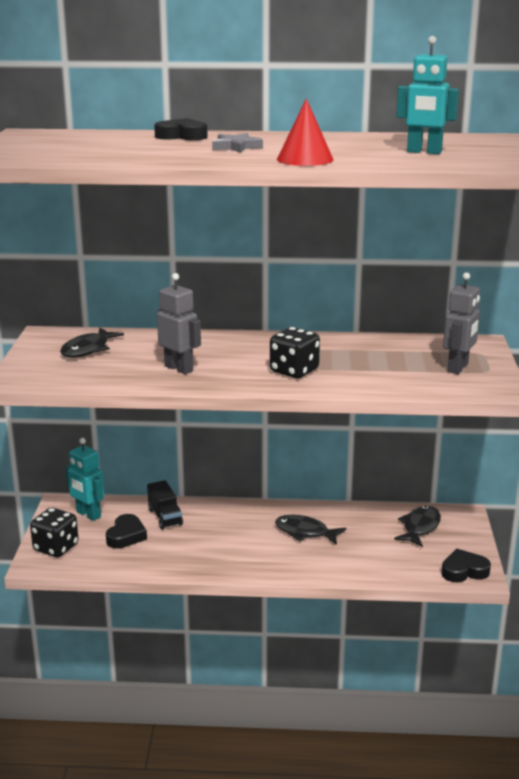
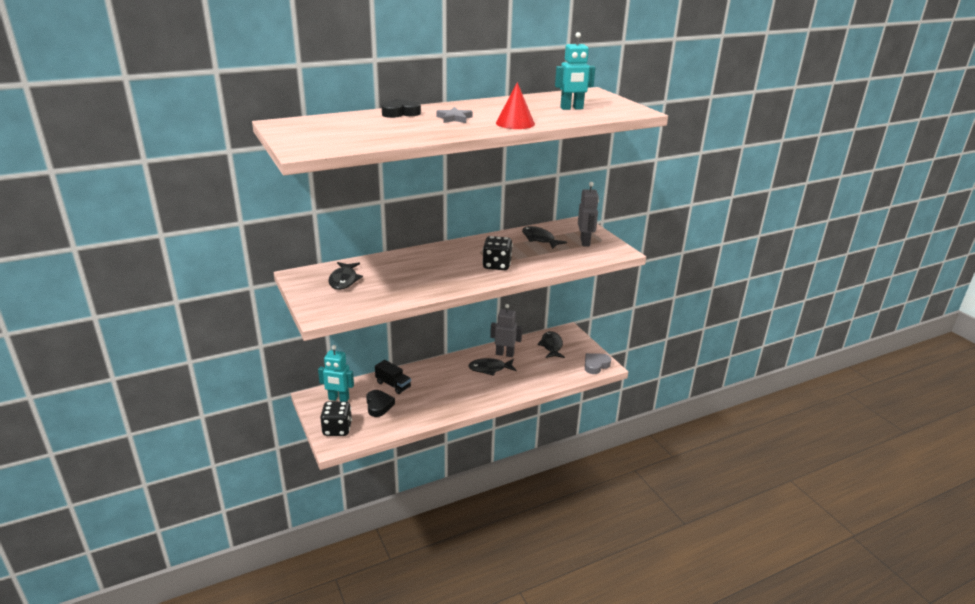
camera: 30 degrees left, 5 degrees up
grey robot [157,273,201,374] -> grey robot moved to [490,304,522,357]
black heart [441,549,491,582] -> grey heart [585,353,611,374]
none -> black fish [522,226,567,249]

